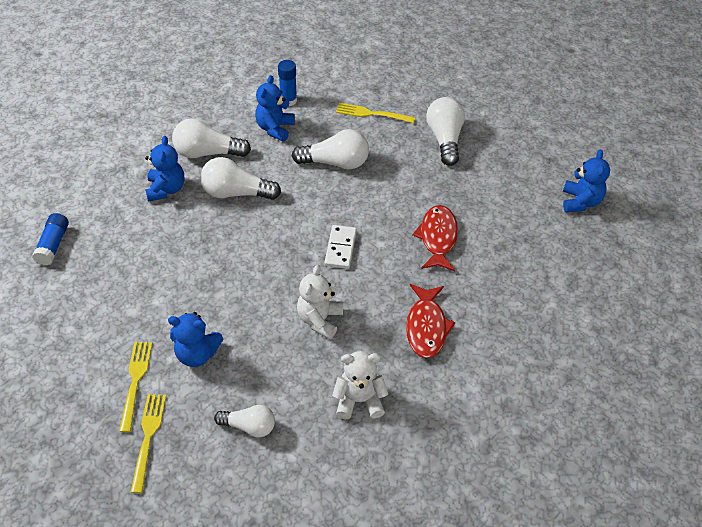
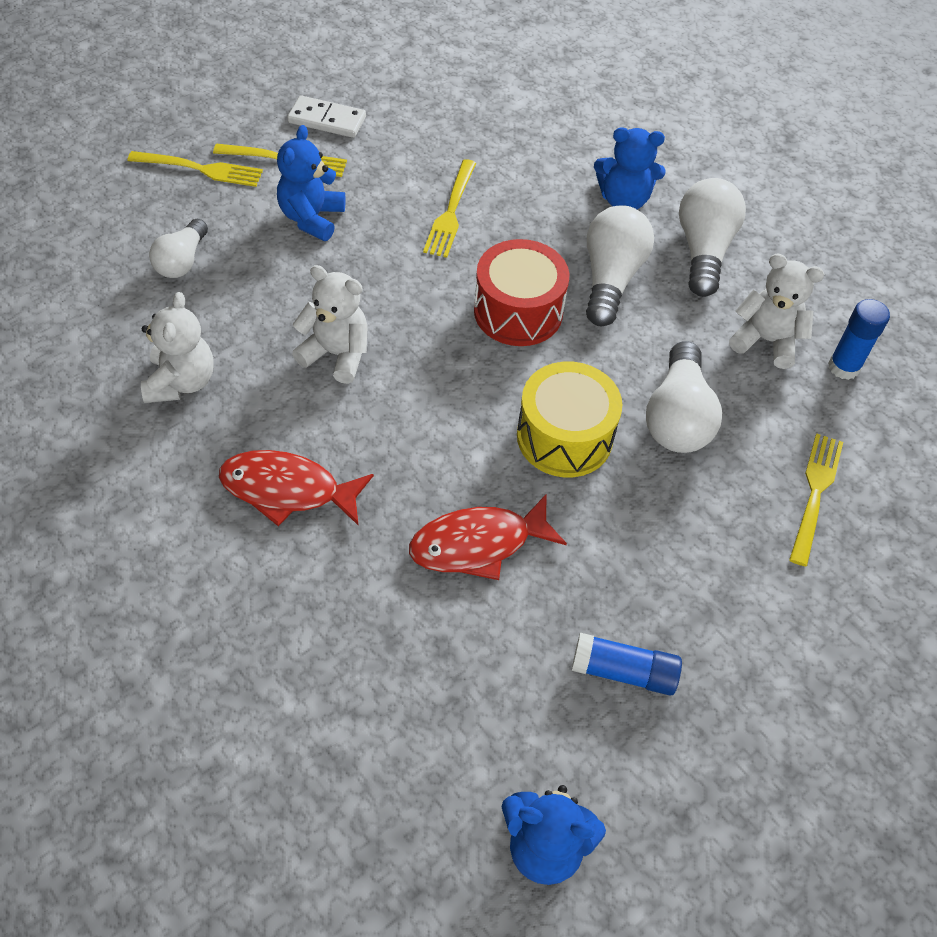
camera: 95 degrees right, 5 degrees up
blue glue stick [32,213,69,265] -> blue glue stick moved to [572,633,682,696]
blue teddy bear [255,75,295,142] -> white teddy bear [729,254,825,369]
white domino [324,225,357,269] -> white domino moved to [287,95,366,138]
red fish [412,205,458,271] -> red fish turned 150 degrees clockwise [409,493,567,580]
white light bulb [426,97,465,166] -> none
none -> yellow fork [423,159,476,258]
none -> red drum [474,239,569,346]
none -> yellow drum [517,362,622,477]

